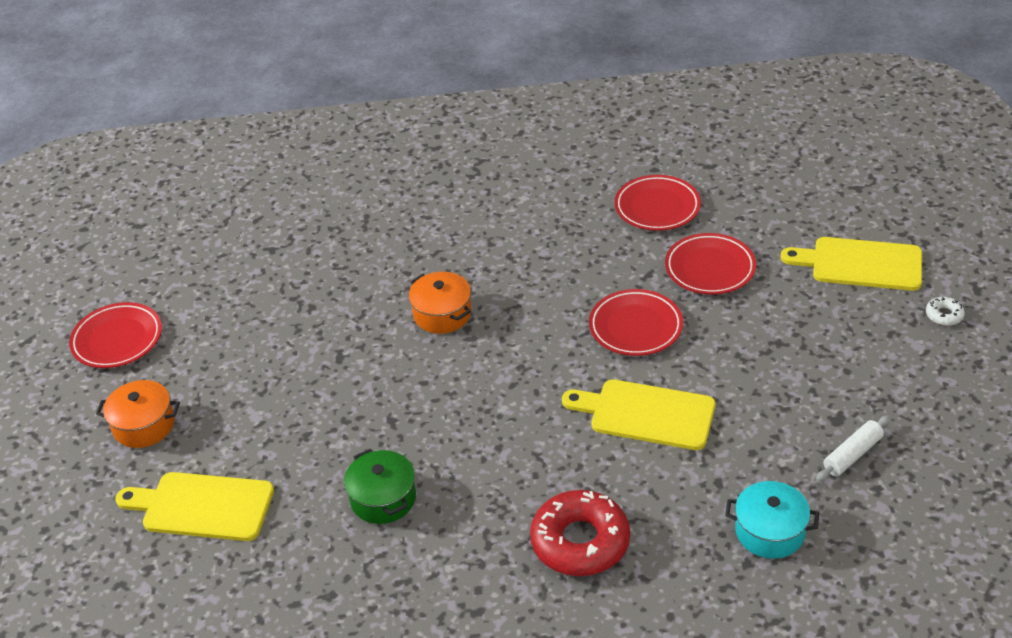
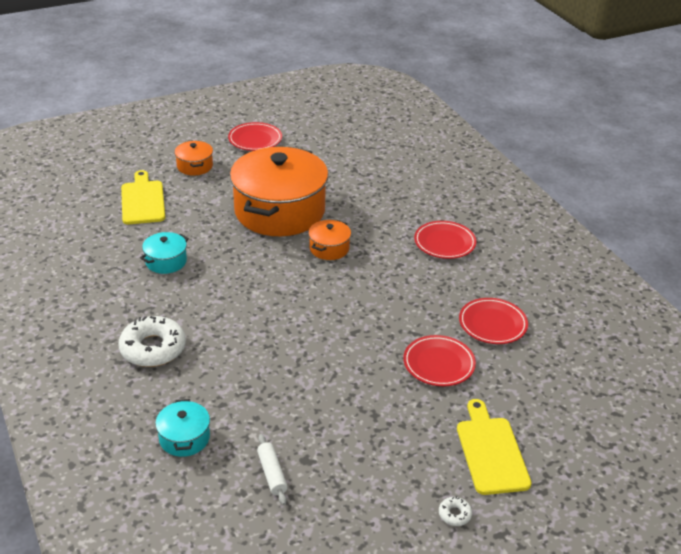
camera: 65 degrees right, 5 degrees down
green pot [344,449,416,524] -> turquoise pot [140,232,189,274]
red donut [530,490,630,576] -> white donut [119,316,186,367]
yellow cutting board [562,379,715,450] -> none
red plate [589,289,683,356] -> red plate moved to [414,221,477,259]
white rolling pin [816,415,890,482] -> white rolling pin turned 45 degrees clockwise [257,434,288,505]
none -> orange pot [230,147,328,236]

